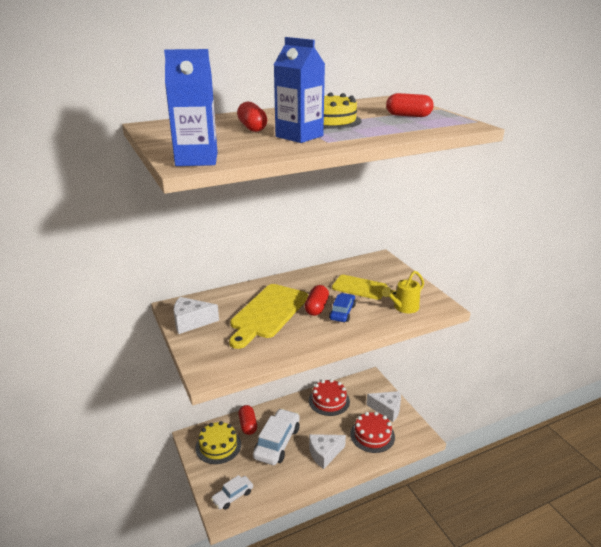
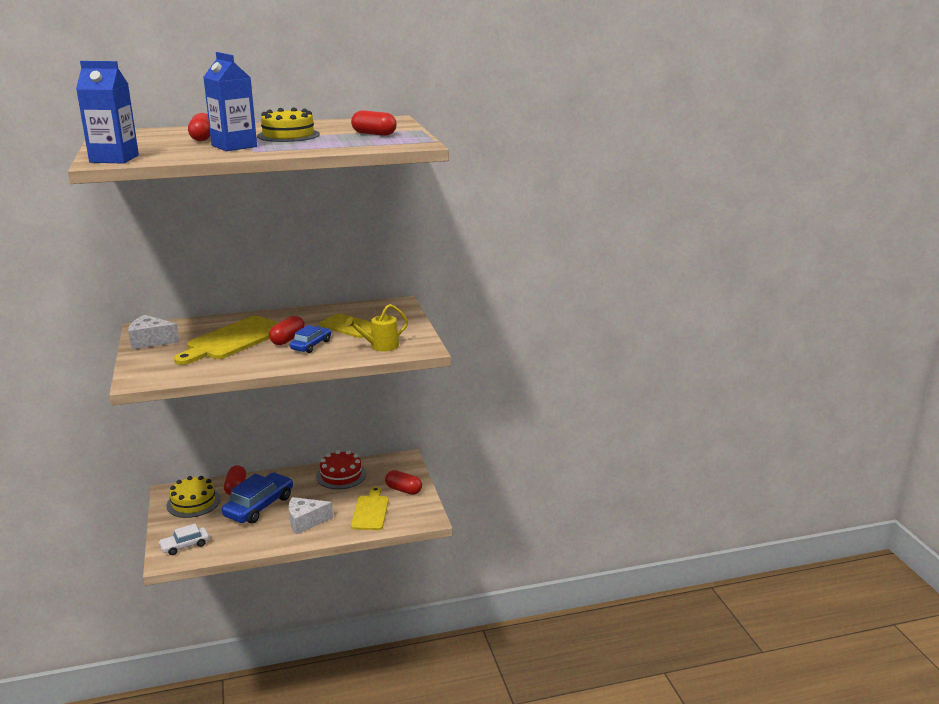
camera: 10 degrees right, 5 degrees down
white car [253,409,300,465] -> blue car [222,473,293,524]
red cake [350,412,395,453] -> yellow cutting board [351,487,389,530]
white cheese [366,391,401,422] -> red capsule [385,470,422,495]

